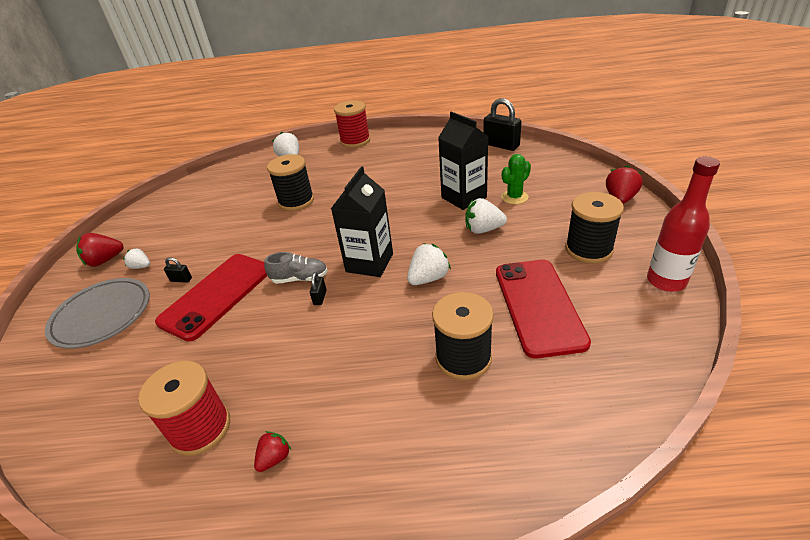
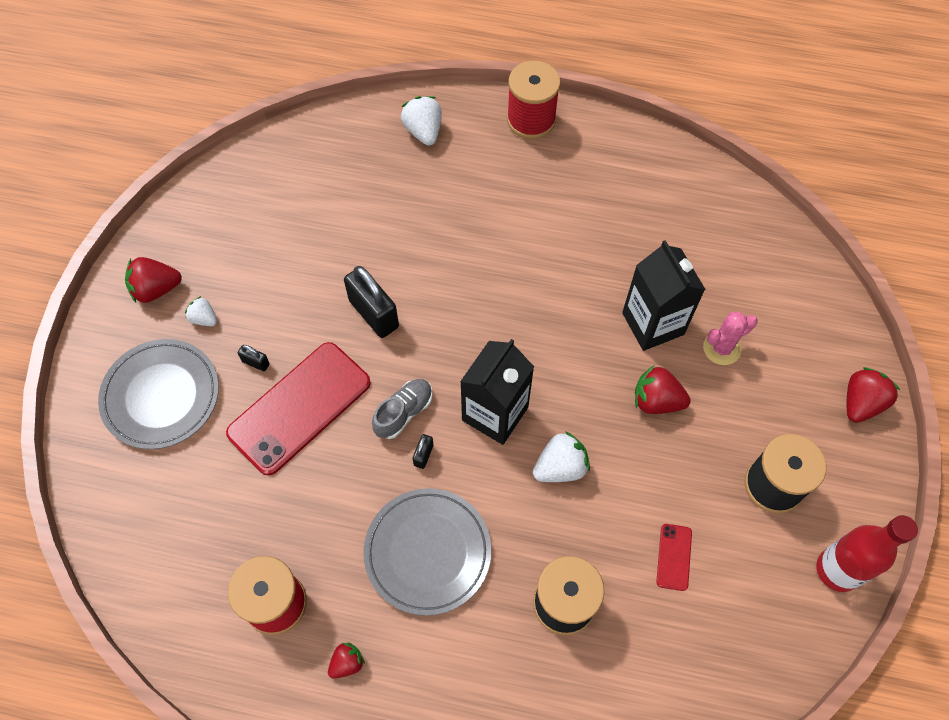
camera: 10 degrees right, 25 degrees up
grey shoe [264,252,328,284] -> grey shoe turned 60 degrees counterclockwise [372,379,432,439]
black spool [267,154,314,211] -> none
white strawberry [465,198,507,234] -> red strawberry [635,366,691,414]
black padlock [483,98,522,151] -> black padlock moved to [344,266,399,338]
red phone [496,260,591,358] -> red phone [656,524,692,591], size x0.42
green cactus [501,154,531,204] -> pink cactus [703,312,758,365]
none -> grey plate [363,488,491,616]

